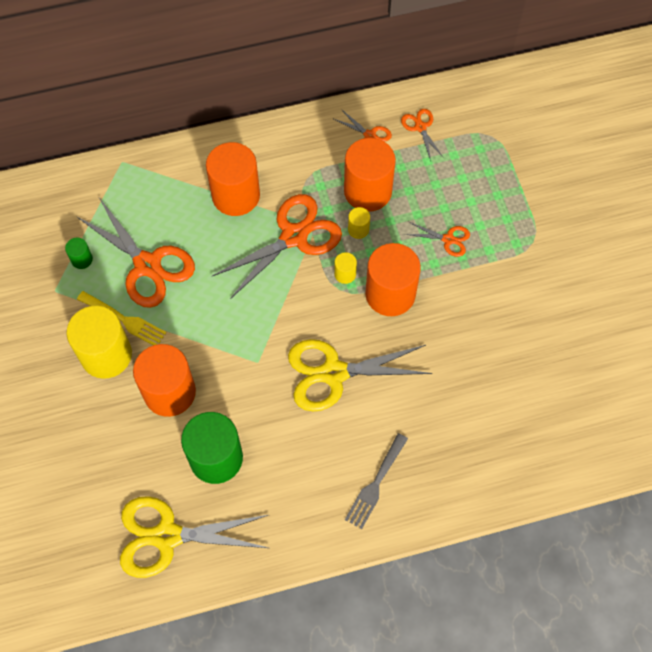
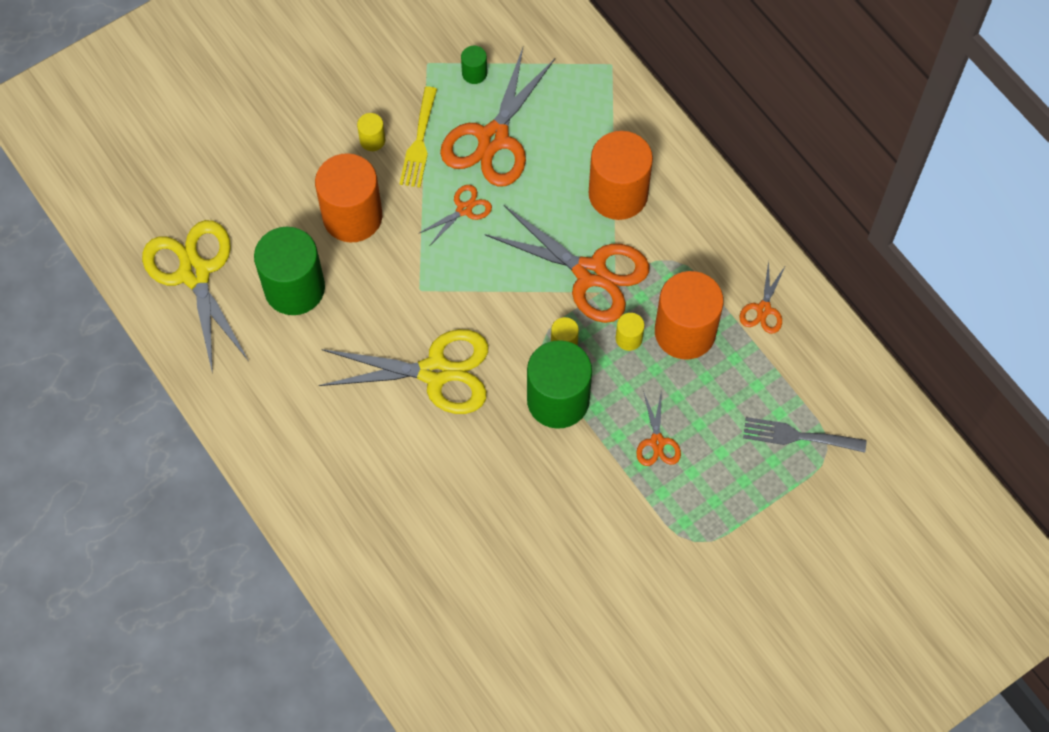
camera: 70 degrees right, 0 degrees up
yellow cylinder [66,306,132,379] -> yellow cylinder [357,113,385,151], size x0.44
yellow scissors [288,339,432,411] -> yellow scissors turned 120 degrees clockwise [319,329,488,414]
grey fork [345,433,408,529] -> grey fork moved to [743,417,867,453]
orange cylinder [365,243,421,316] -> green cylinder [527,340,592,429]
orange scissors [401,109,444,161] -> orange scissors moved to [418,185,492,245]

